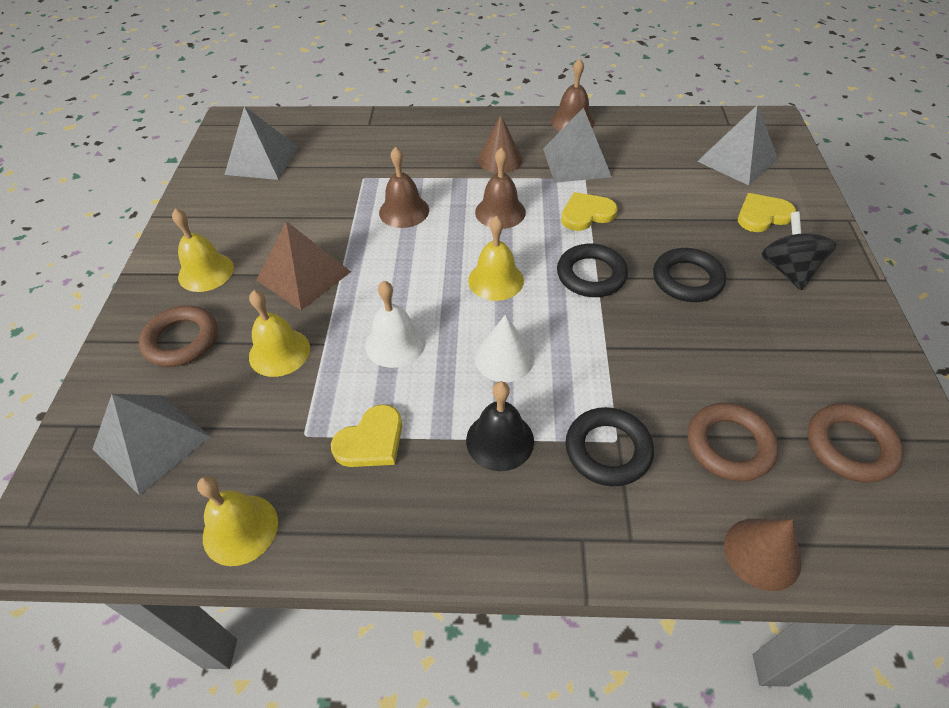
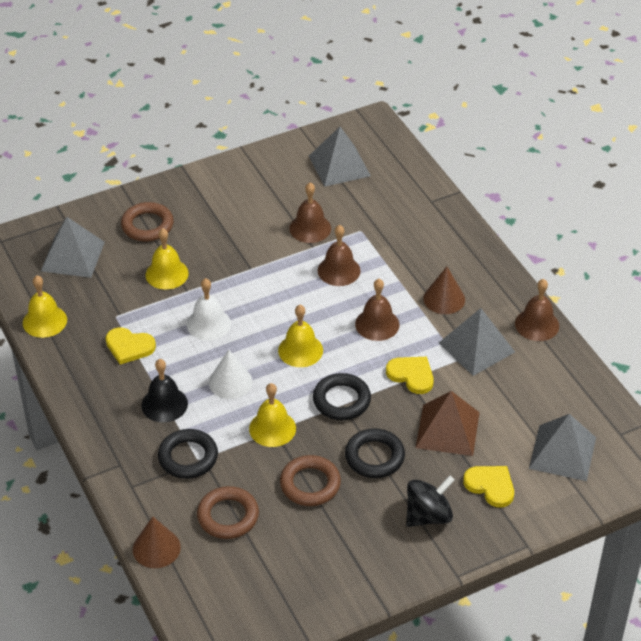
camera: 60 degrees right, 5 degrees down
yellow bell [172,208,234,292] -> yellow bell moved to [249,383,296,447]
brown pyramid [256,221,351,310] -> brown pyramid moved to [416,391,479,456]
brown ring [807,403,904,483] -> brown ring moved to [280,455,341,506]
none -> brown bell [289,183,331,243]

